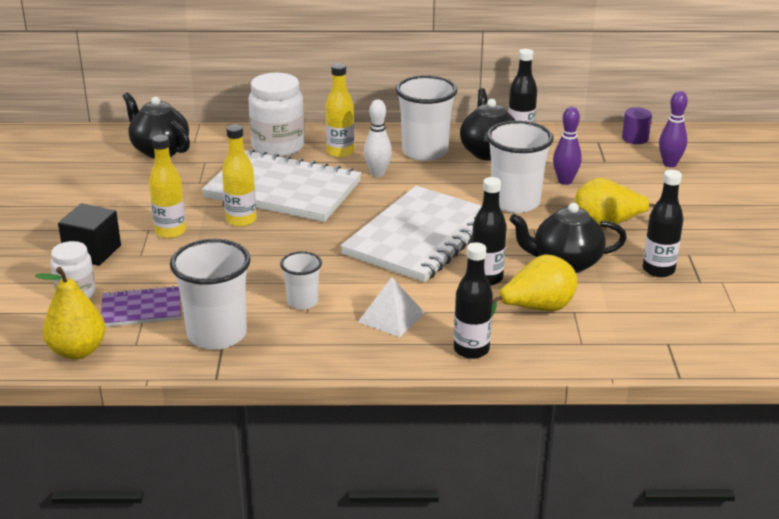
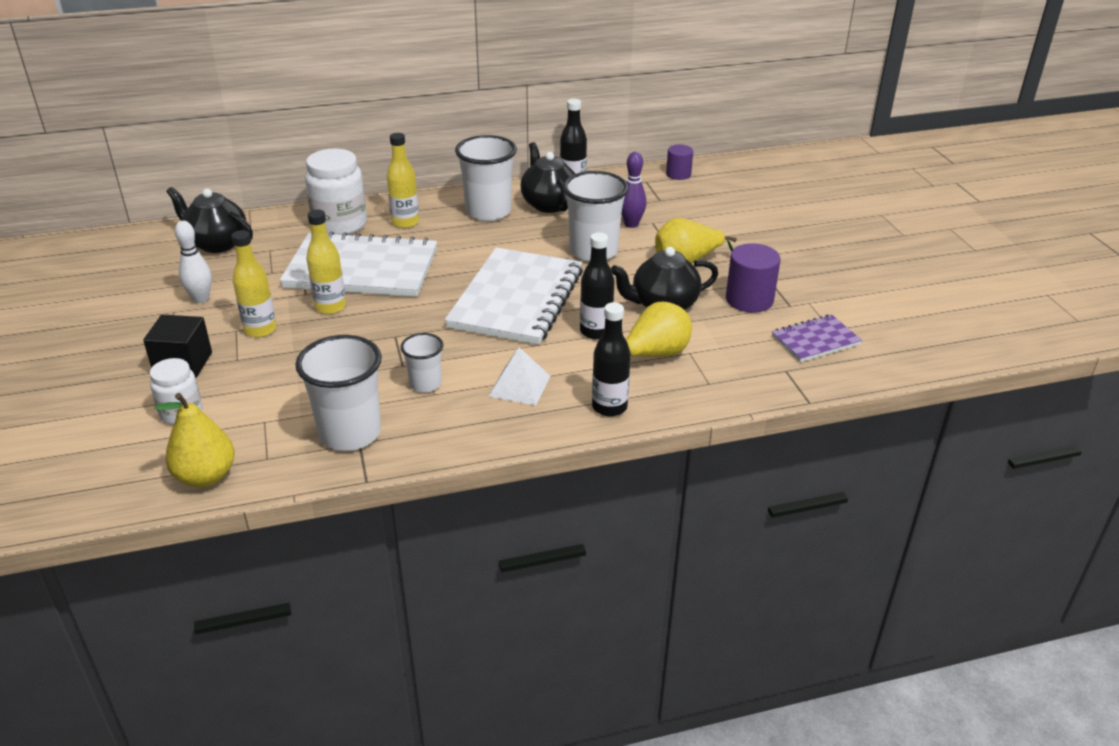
camera: 15 degrees left, 5 degrees up
purple notebook [101,286,181,327] -> purple notebook moved to [772,315,862,362]
white bowling pin [364,99,392,177] -> white bowling pin moved to [175,221,212,303]
black bottle [643,170,683,277] -> purple cylinder [726,243,781,313]
purple bowling pin [659,91,688,167] -> none

